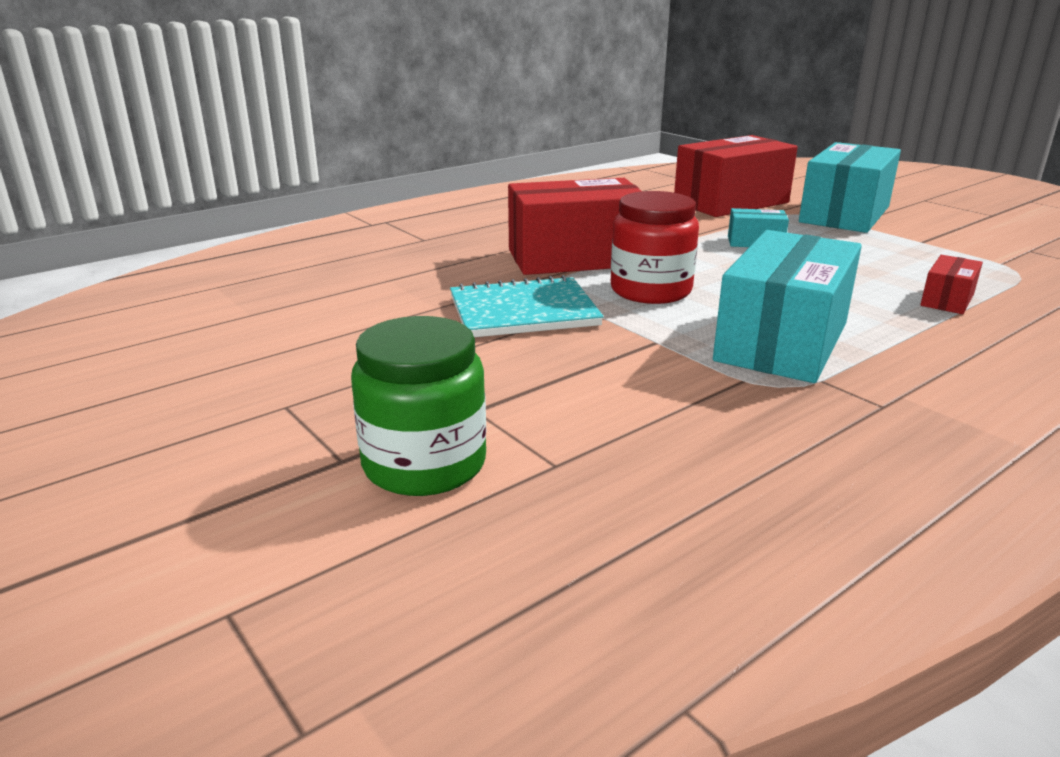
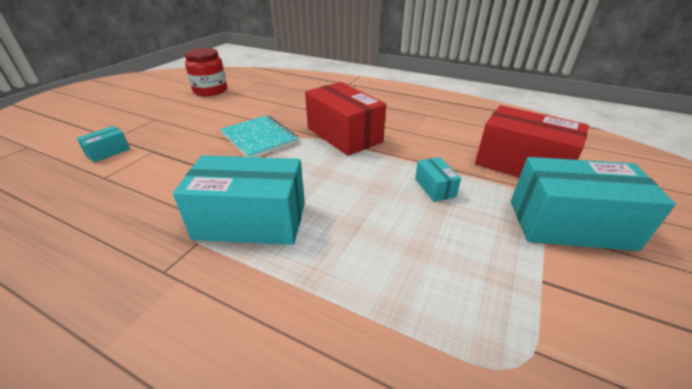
camera: 65 degrees right, 10 degrees up
green jar [351,316,486,496] -> turquoise box [76,126,130,163]
red jar [611,191,699,304] -> red jar moved to [185,48,227,96]
red box [920,255,983,314] -> none

